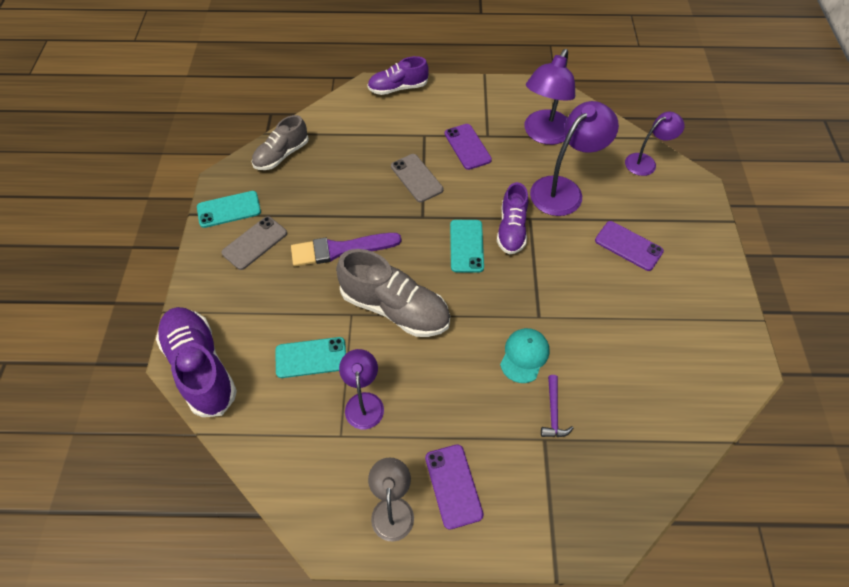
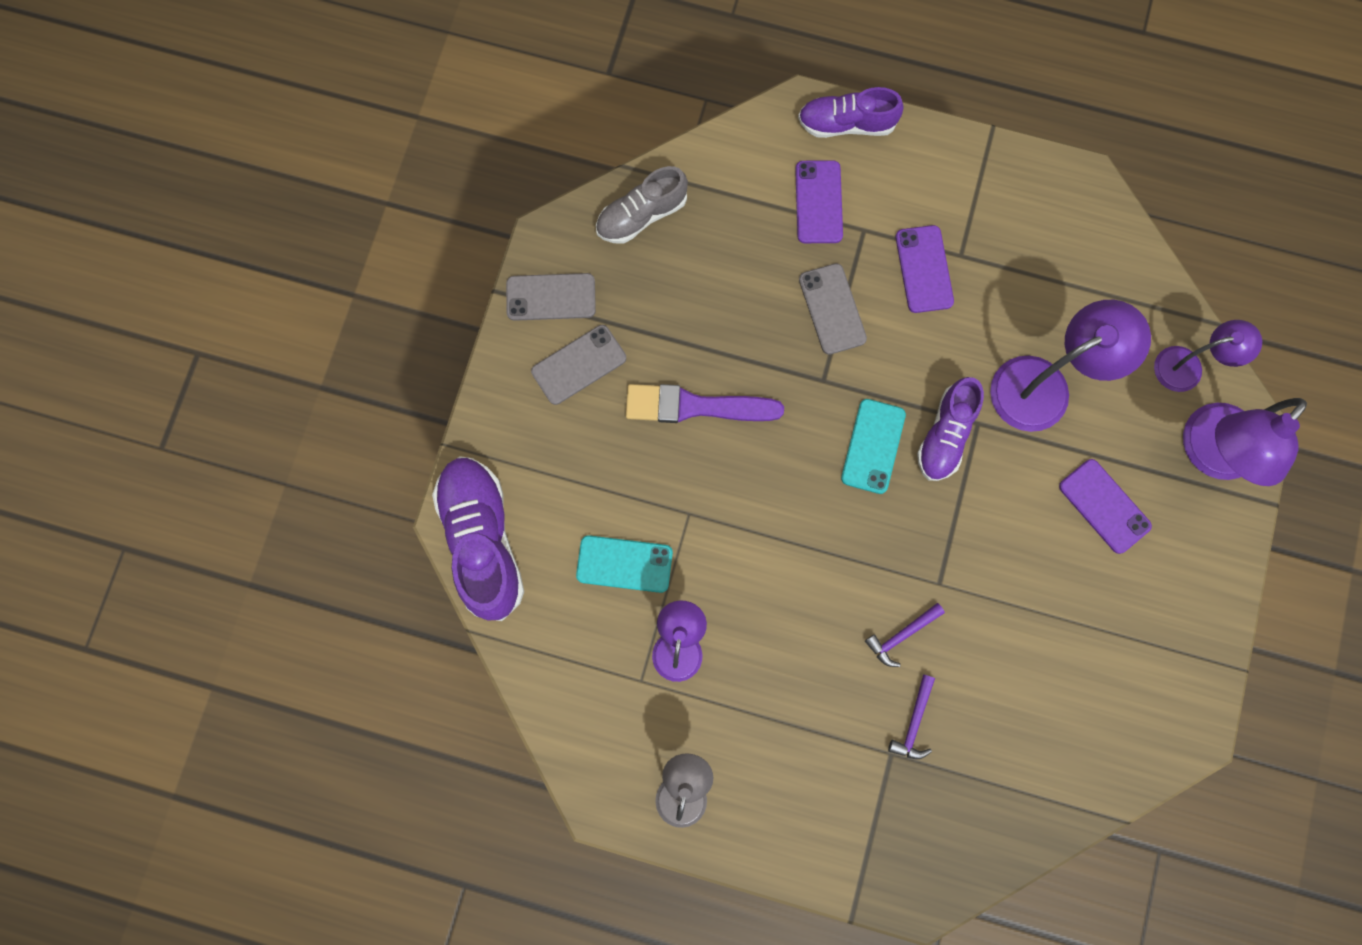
camera: 15 degrees right, 20 degrees up
turquoise phone [197,191,261,228] -> grey phone [506,273,596,321]
grey shoe [336,249,450,337] -> none
purple phone [425,444,484,530] -> purple phone moved to [795,160,843,243]
turquoise cap [500,328,550,383] -> purple hammer [865,603,945,667]
purple lamp [524,49,575,145] -> purple lamp moved to [1183,398,1307,486]

